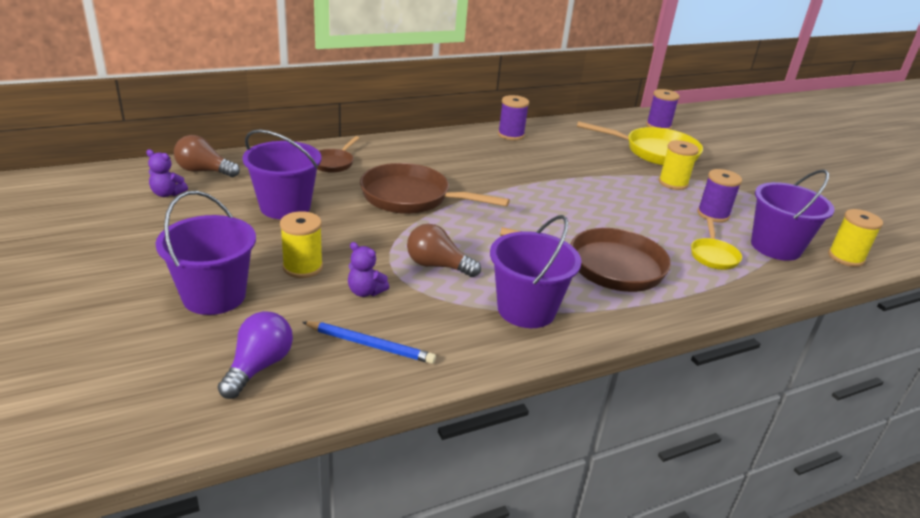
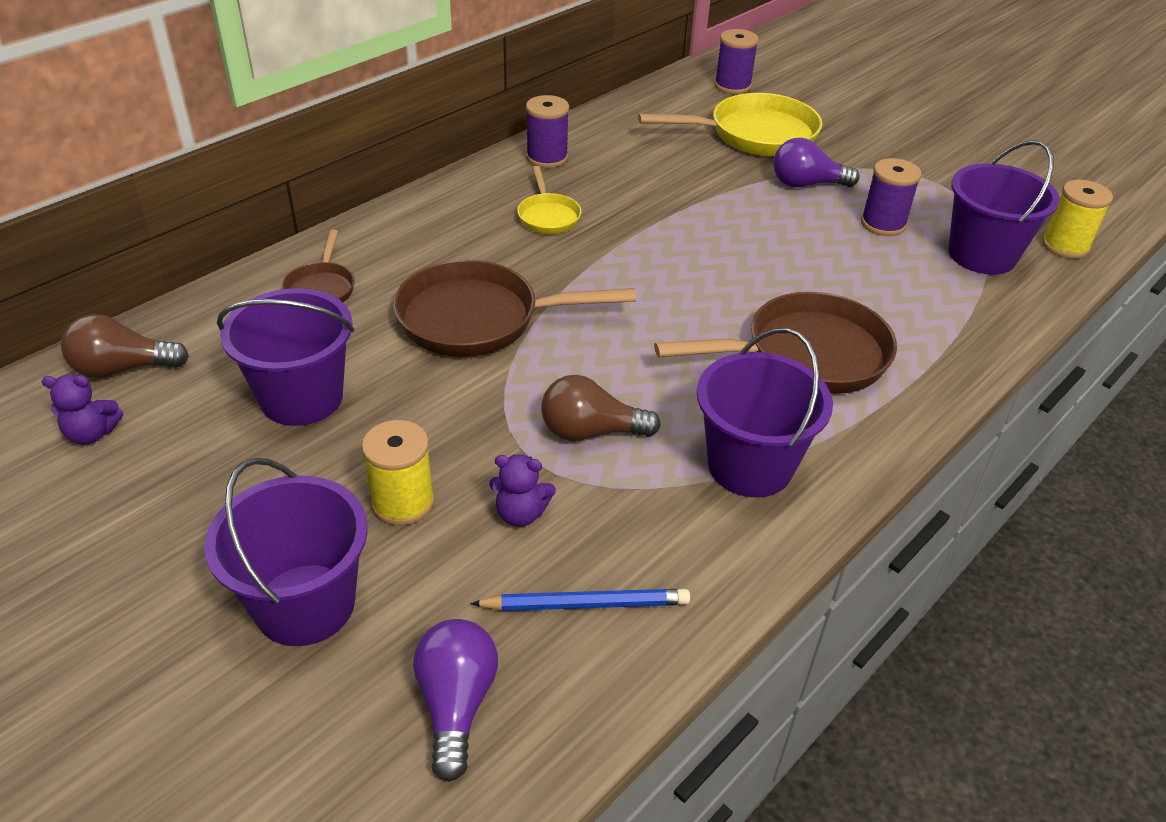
camera: 20 degrees left, 10 degrees up
yellow spool [659,140,699,190] -> purple light bulb [774,138,860,187]
yellow pan [691,218,742,270] -> yellow pan moved to [517,166,582,234]

